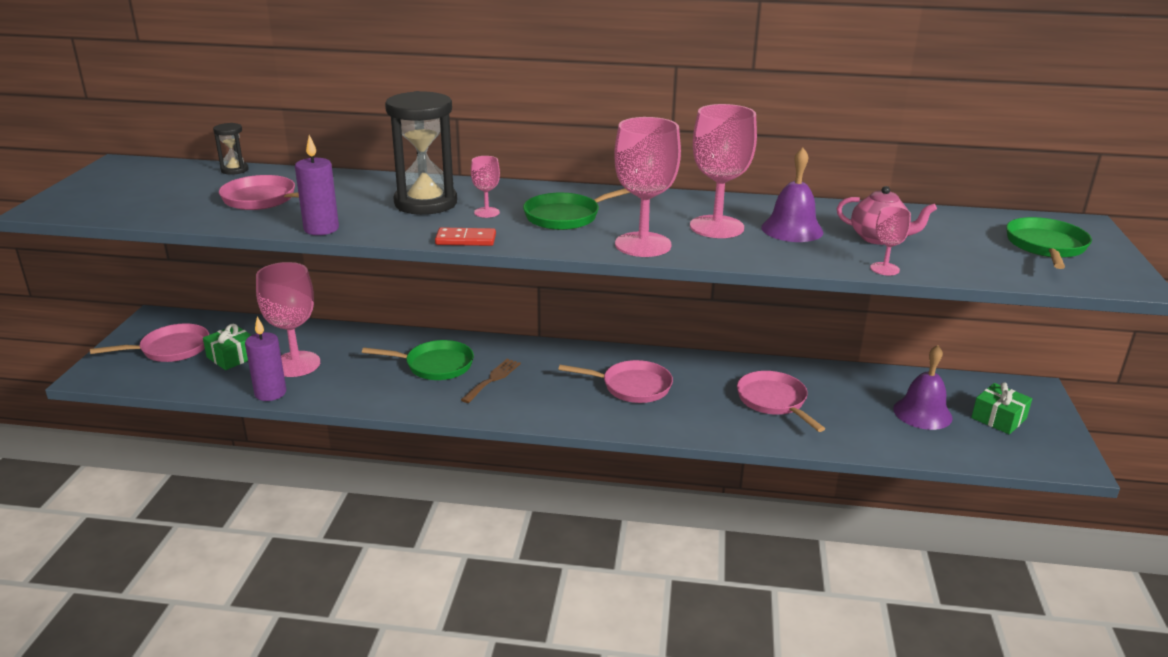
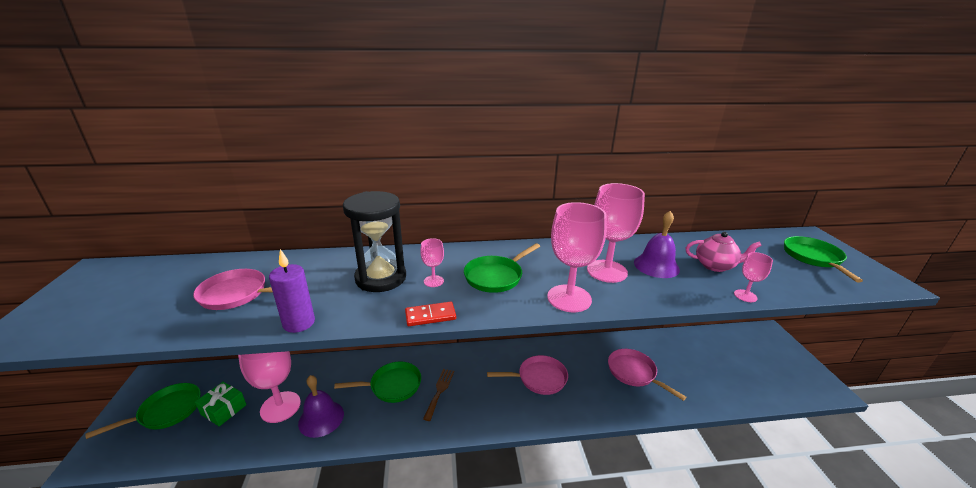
camera: 15 degrees left, 0 degrees up
pink pan [90,324,209,362] -> green pan [85,383,201,439]
black hourglass [213,123,249,175] -> none
purple candle [245,317,286,401] -> none
purple bell [893,345,953,430] -> purple bell moved to [298,375,344,438]
green gift [971,383,1032,434] -> none

